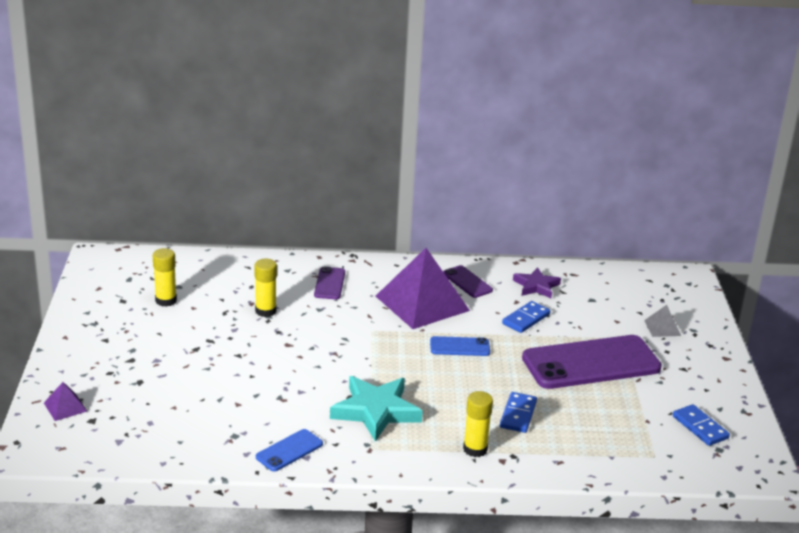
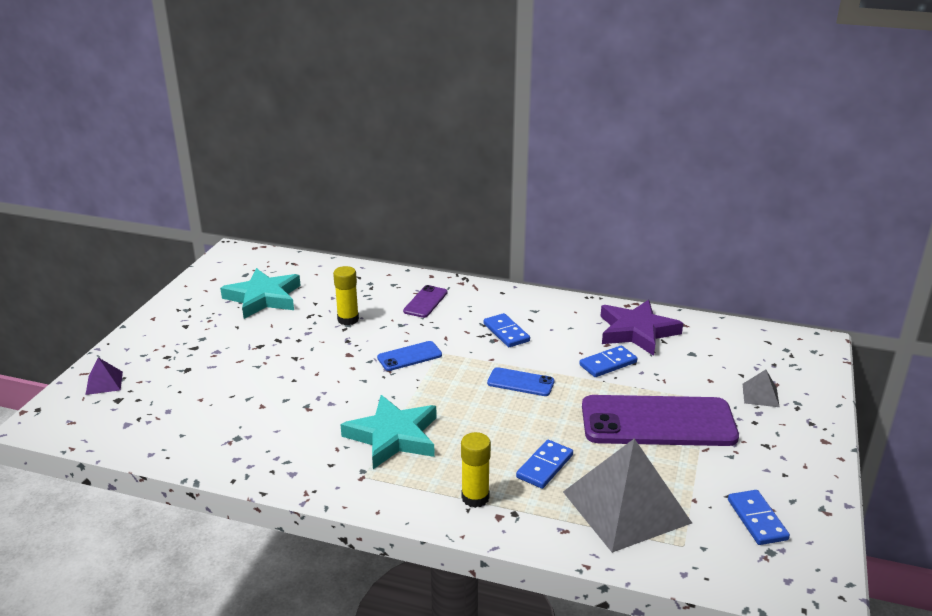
camera: 20 degrees right, 0 degrees up
yellow glue stick [153,248,177,307] -> turquoise star [220,268,301,319]
blue phone [256,429,323,471] -> blue phone moved to [377,341,442,371]
purple pyramid [376,248,470,329] -> blue domino [484,313,530,347]
purple phone [443,265,493,298] -> none
purple star [513,267,561,298] -> purple star [600,300,683,356], size x1.64
none -> grey pyramid [563,438,692,553]

